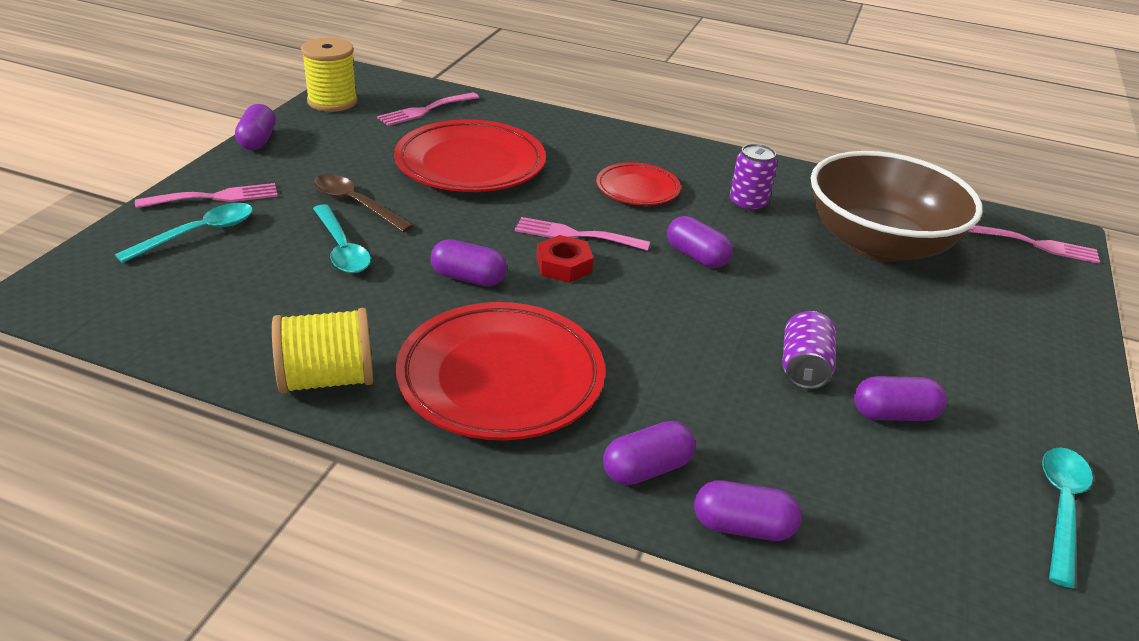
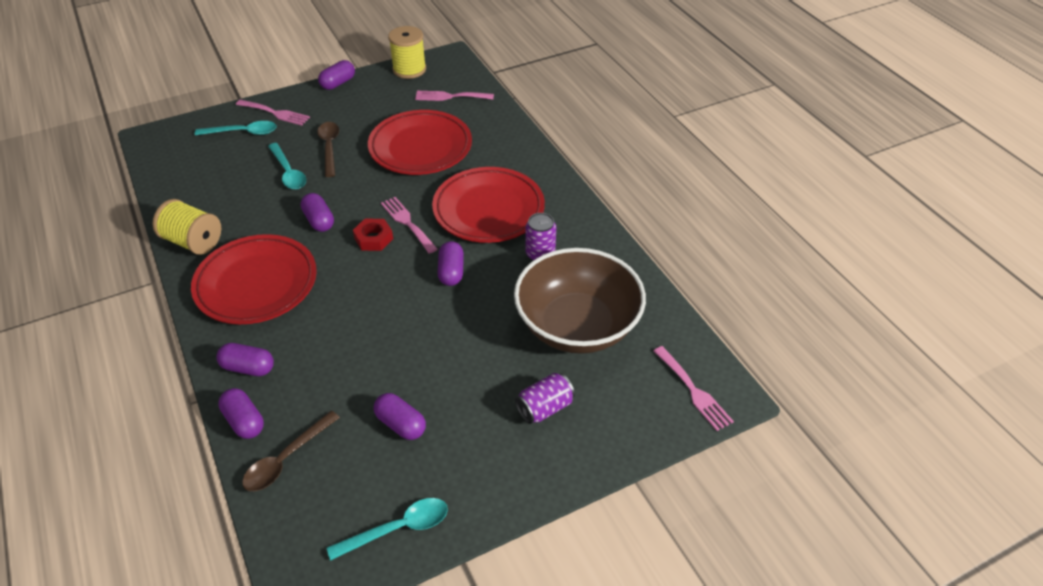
camera: 45 degrees right, 10 degrees up
turquoise spoon [313,204,371,273] -> turquoise spoon turned 45 degrees counterclockwise [268,143,306,190]
red plate [596,162,681,205] -> red plate [432,167,545,243], size x1.81
purple can [782,311,836,389] -> purple can moved to [515,373,575,424]
none -> brown spoon [242,411,340,491]

